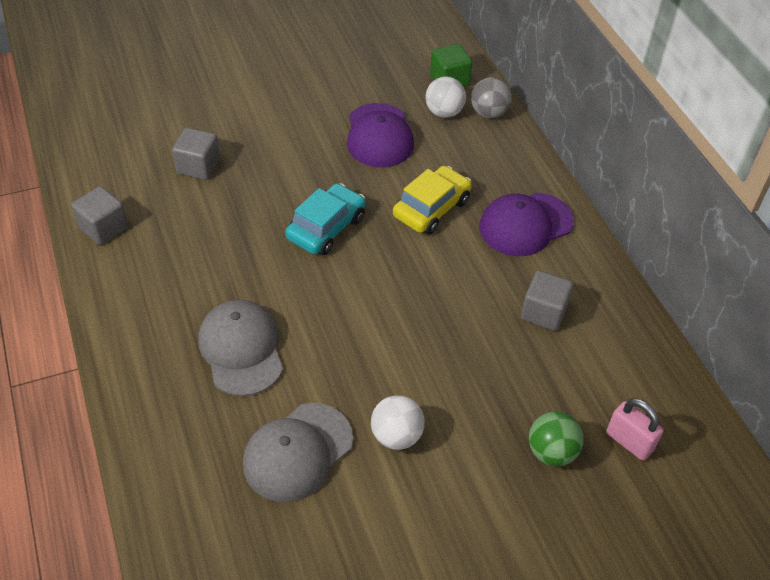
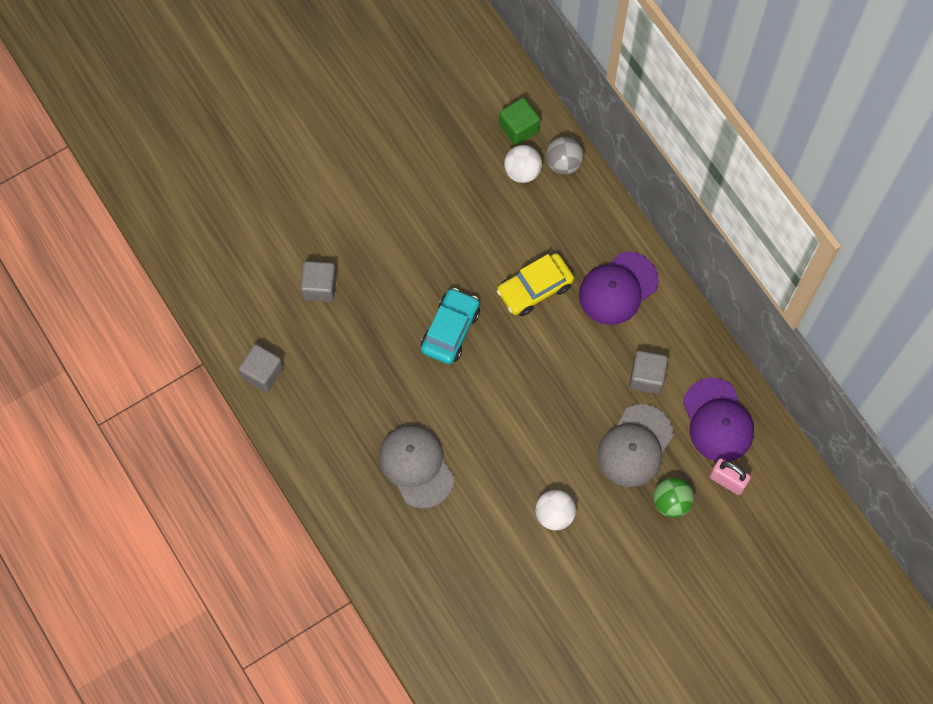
camera: 10 degrees left, 20 degrees up
grey cap [243,403,353,502] -> grey cap moved to [597,404,674,487]
purple cap [347,103,414,167] -> purple cap moved to [683,378,754,462]
yellow car [393,166,472,234] -> yellow car turned 150 degrees counterclockwise [497,253,574,316]

